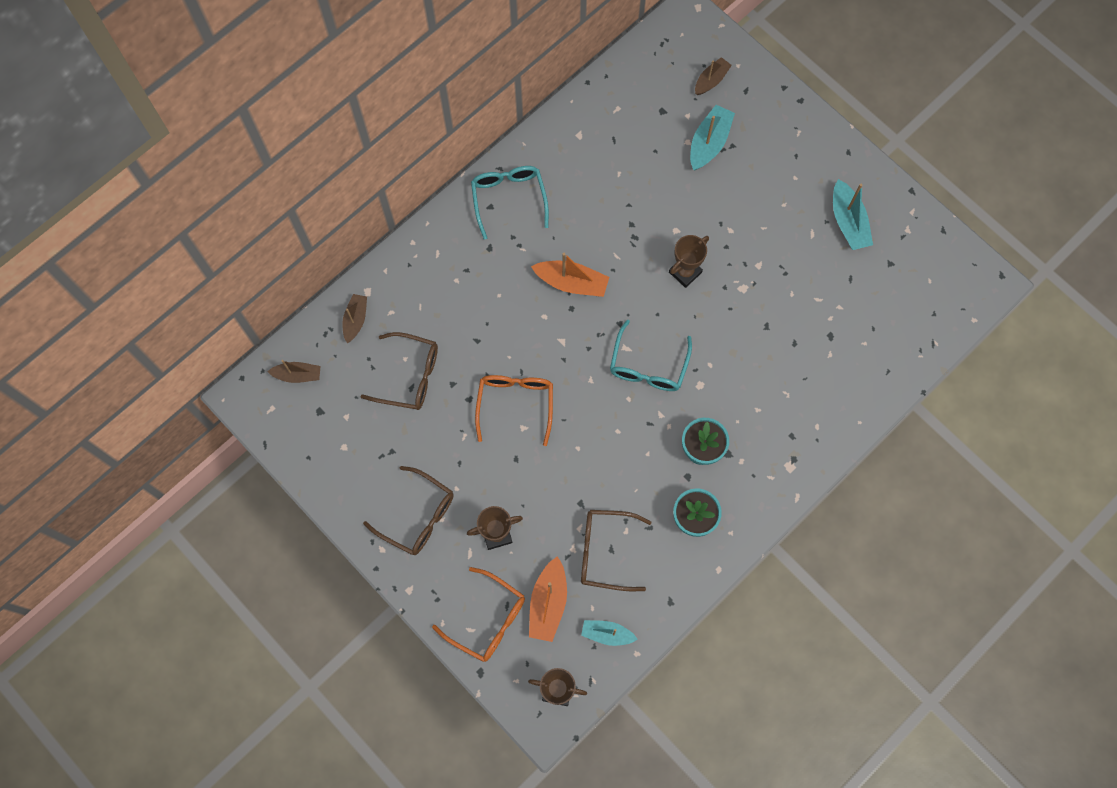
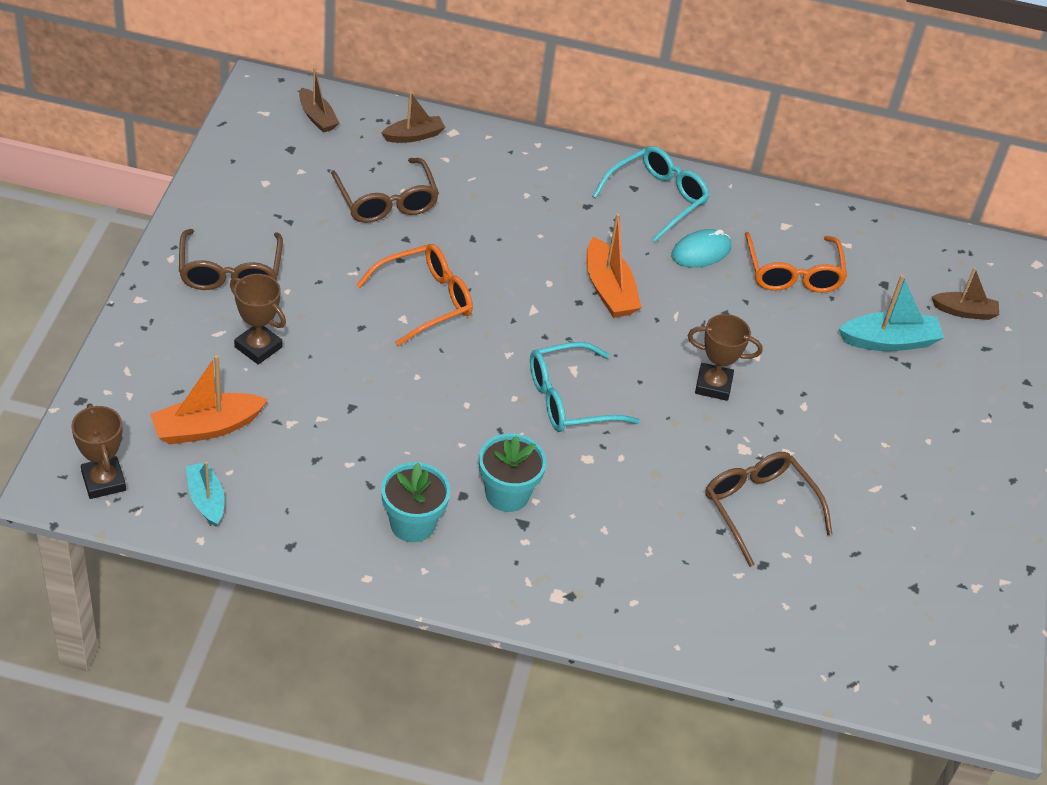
camera: 50 degrees right, 25 degrees down
orange glasses [432,567,525,662] -> orange glasses moved to [745,232,847,293]
brown glasses [581,510,651,591] -> brown glasses moved to [705,452,833,567]
turquoise boat [833,179,873,250] -> none
none -> turquoise mouse [671,229,731,268]

